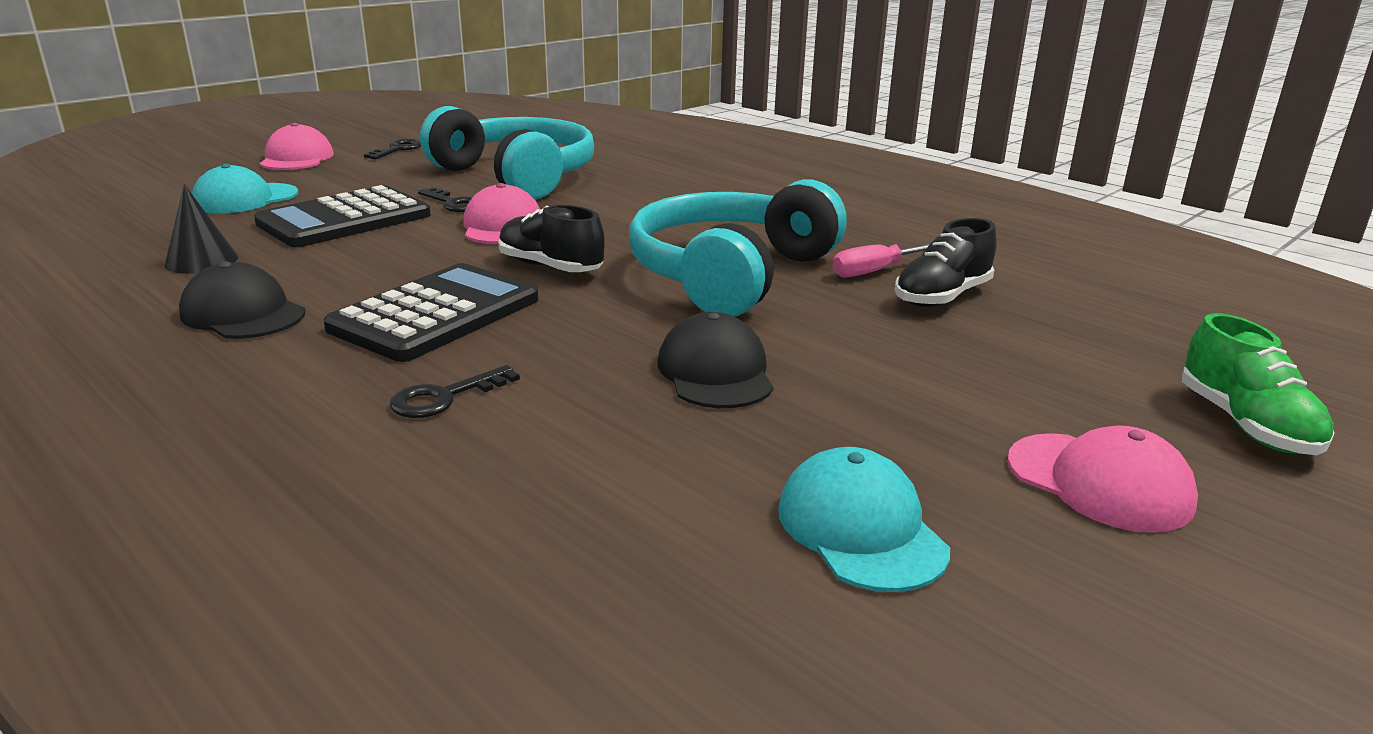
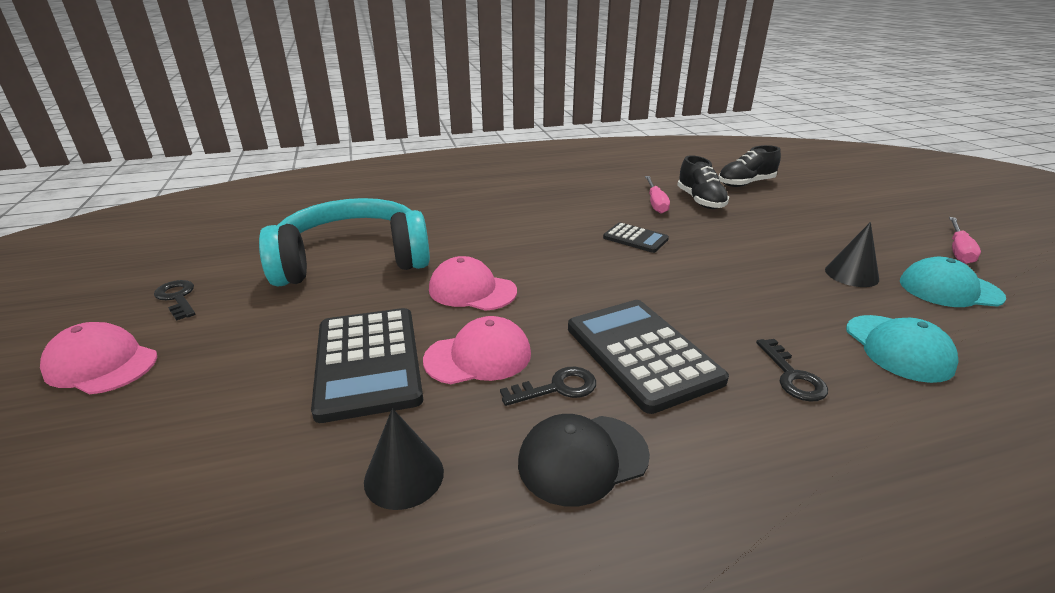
camera: 60 degrees left, 5 degrees up
turquoise cap [192,164,298,214] -> turquoise cap moved to [846,315,959,383]
black key [418,187,473,212] -> black key moved to [500,367,596,406]
black shoe [498,205,605,272] -> black shoe moved to [719,145,781,187]
turquoise headphones [629,179,847,317] -> black calculator [603,222,669,253]
black cap [658,312,774,408] -> none
pink cap [1008,425,1198,533] -> pink cap moved to [423,316,531,384]
green shoe [1181,313,1335,455] -> none
none -> black cone [825,222,879,287]
none -> pink screwdriver [949,217,981,264]

